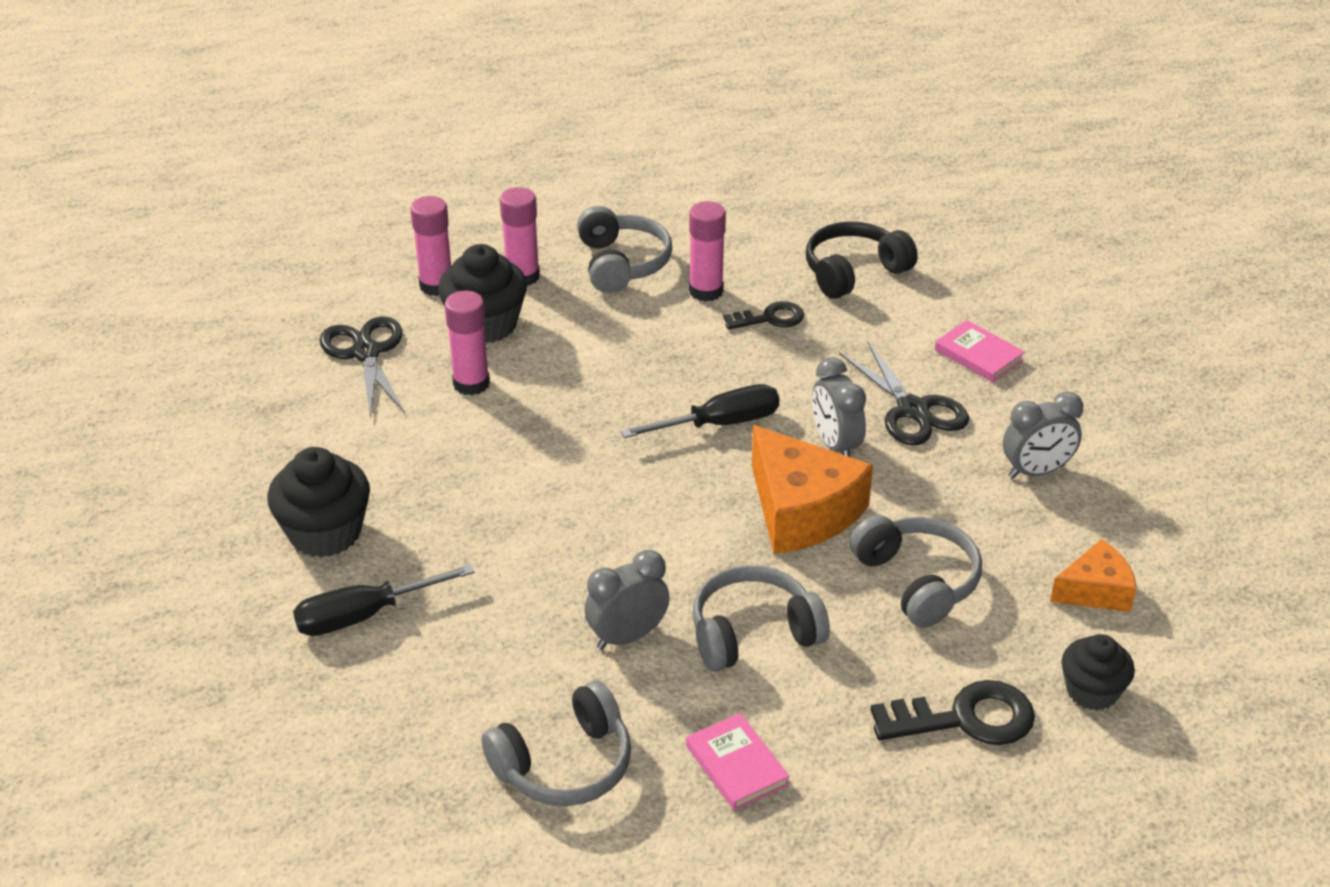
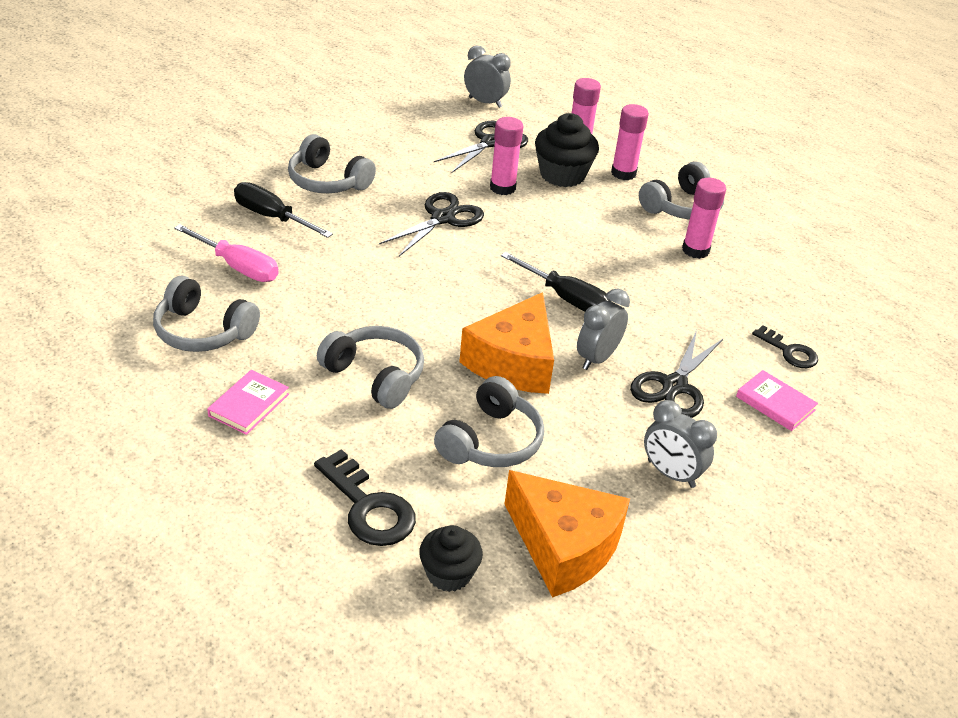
camera: 55 degrees right, 0 degrees up
black cupcake [267,447,370,557] -> grey headphones [288,134,376,193]
grey clock [584,550,670,650] -> grey clock moved to [464,45,511,108]
black key [723,301,804,330] -> black key moved to [752,325,818,368]
black headphones [806,221,918,299] -> none
pink book [935,320,1025,382] -> pink book turned 60 degrees counterclockwise [736,370,818,431]
orange cheese [1050,539,1137,612] -> orange cheese [504,470,630,598], size x1.73
none -> pink screwdriver [174,224,279,282]
none -> black scissors [379,192,484,256]

